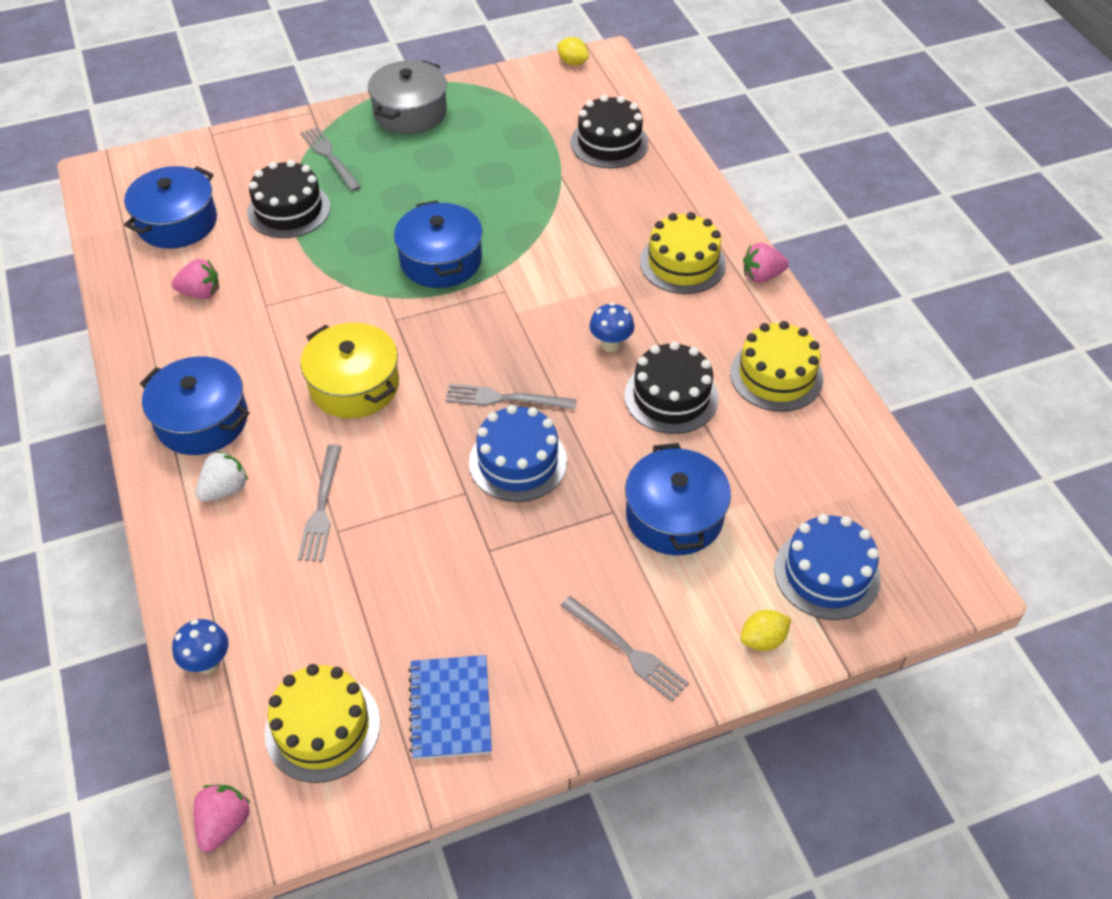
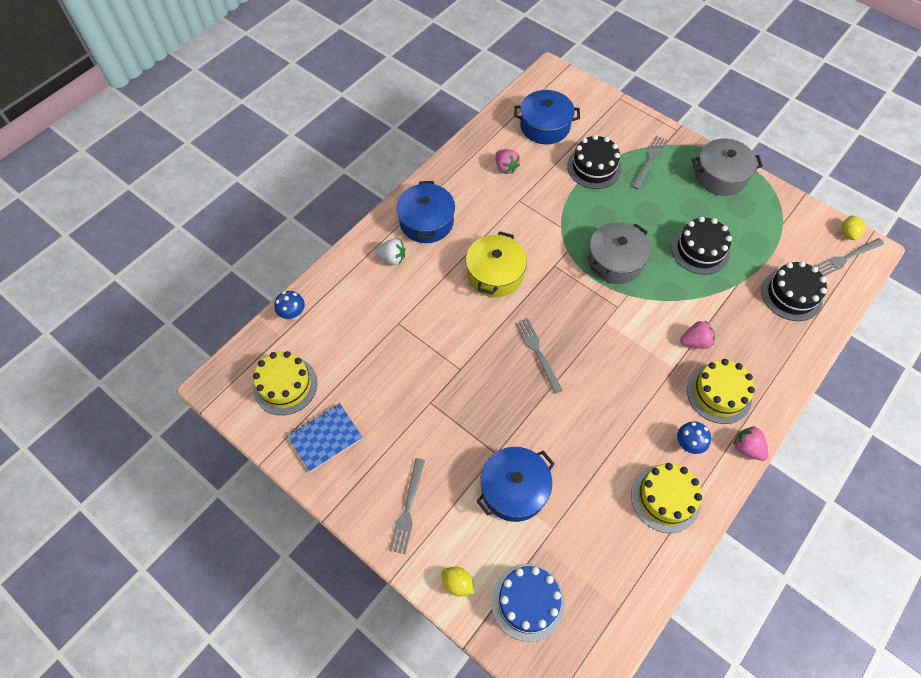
camera: 60 degrees right, 10 degrees up
pink strawberry [193,785,250,852] -> pink strawberry moved to [680,321,715,349]
grey fork [298,444,342,562] -> grey fork moved to [814,238,884,276]
blue pot [394,200,483,288] -> grey pot [588,222,651,284]
blue cake [469,405,567,502] -> none
blue mushroom [589,302,634,352] -> blue mushroom moved to [677,421,711,454]
black cake [624,341,719,434] -> black cake moved to [671,216,732,275]

